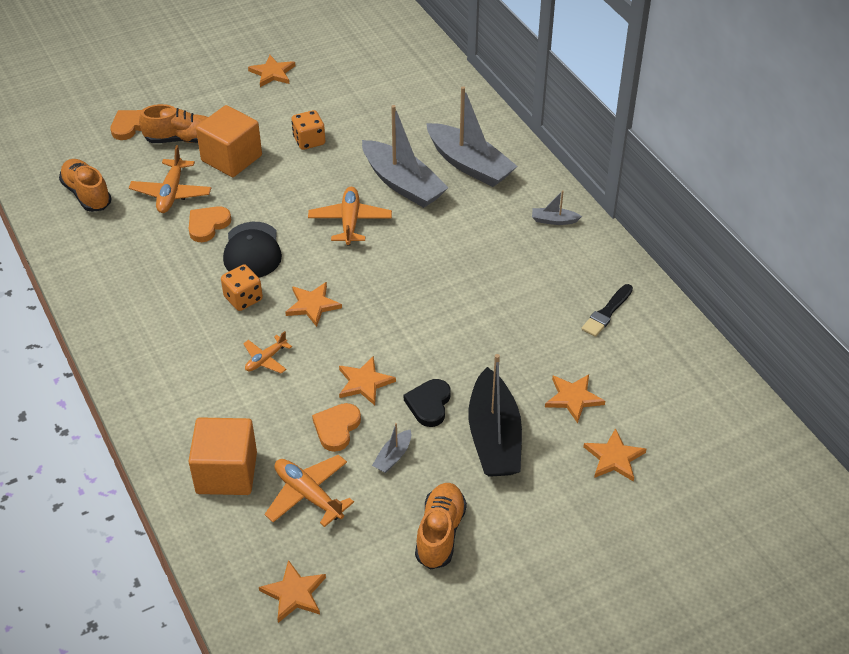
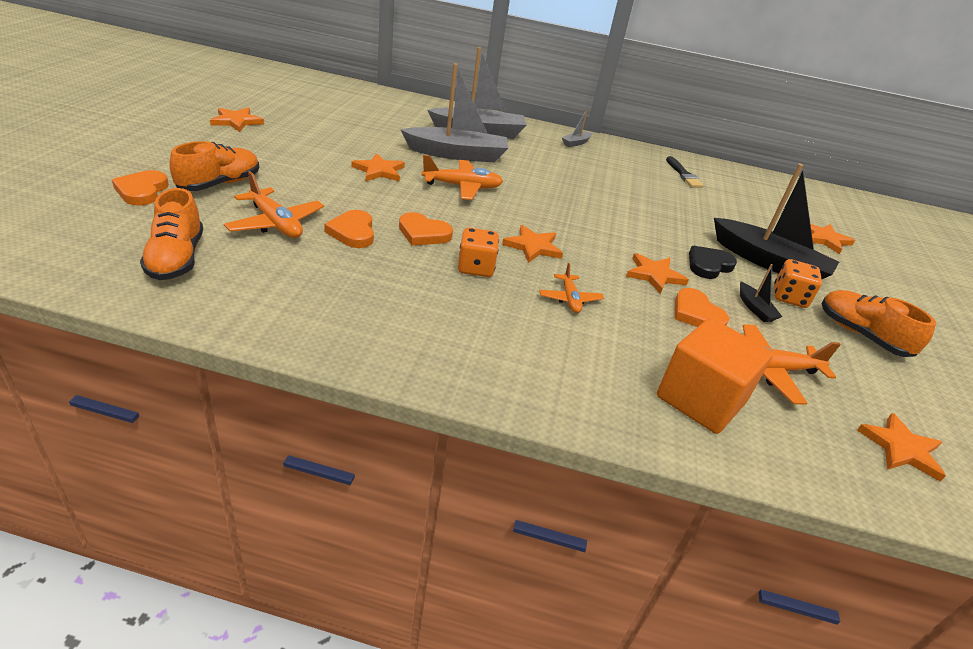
camera: 55 degrees left, 10 degrees down
orange shoe [59,159,112,212] -> orange shoe turned 105 degrees counterclockwise [140,188,203,280]
orange cube [196,105,262,177] -> none
black cap [223,222,282,278] -> orange heart [399,212,453,245]
orange dice [291,110,325,150] -> orange dice moved to [774,259,822,308]
orange plane [308,187,392,246] -> orange plane turned 135 degrees clockwise [422,155,503,200]
grey boat [372,423,411,473] -> black boat [740,264,782,322]
black heart [404,379,450,427] -> black heart turned 90 degrees clockwise [689,246,737,279]
orange star [545,374,605,423] -> orange star moved to [351,153,405,182]

